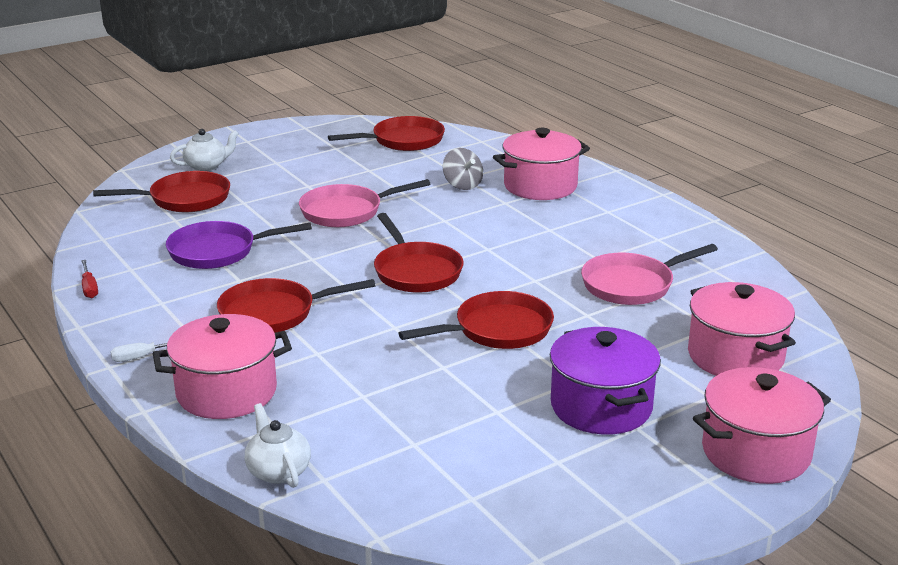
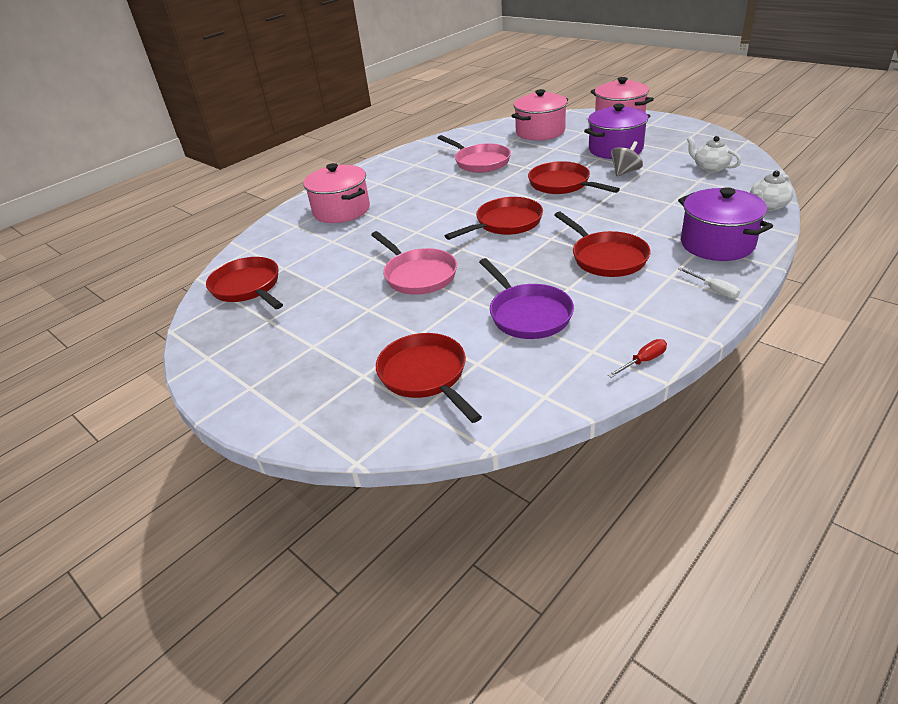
camera: 100 degrees left, 10 degrees up
pink pot [153,314,292,419] -> purple pot [678,187,773,261]
white teapot [170,129,239,171] -> white teapot moved to [687,136,741,173]
grey spinning top [443,148,483,190] -> grey spinning top moved to [611,141,643,177]

